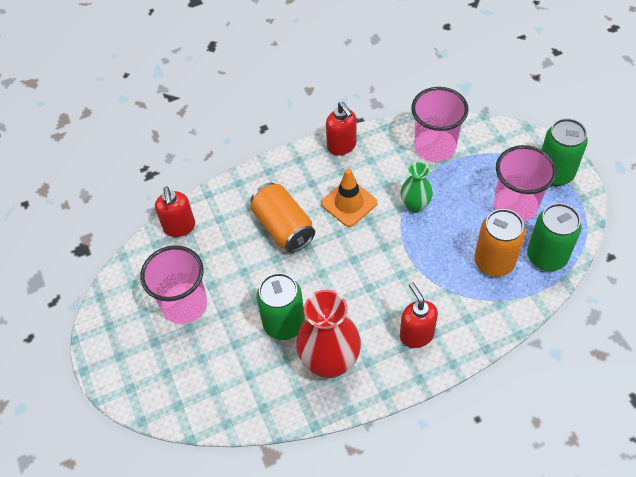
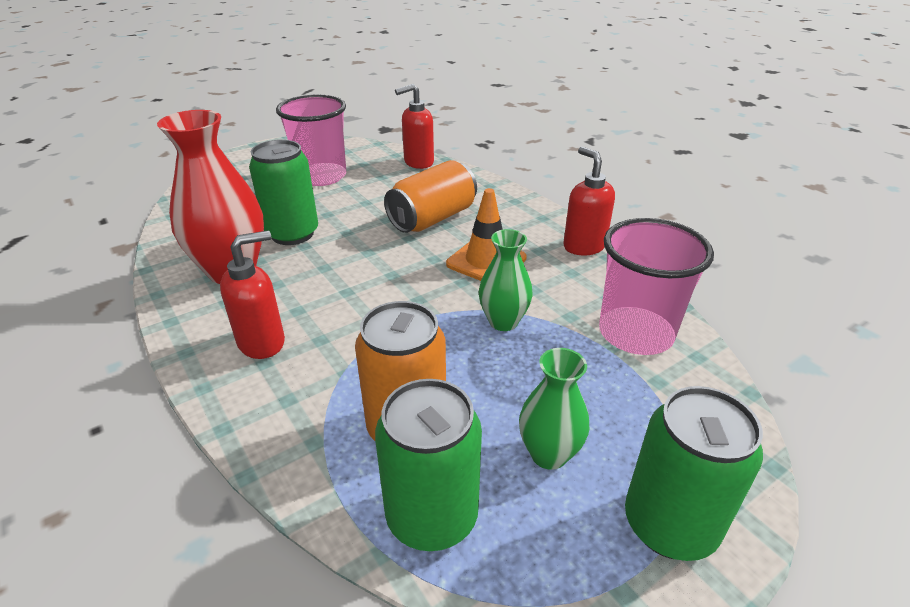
camera: 75 degrees right, 20 degrees down
red soap dispenser [326,102,357,155] -> red soap dispenser turned 105 degrees clockwise [563,147,615,255]
pink cup [494,145,557,222] -> green vase [519,348,589,470]

